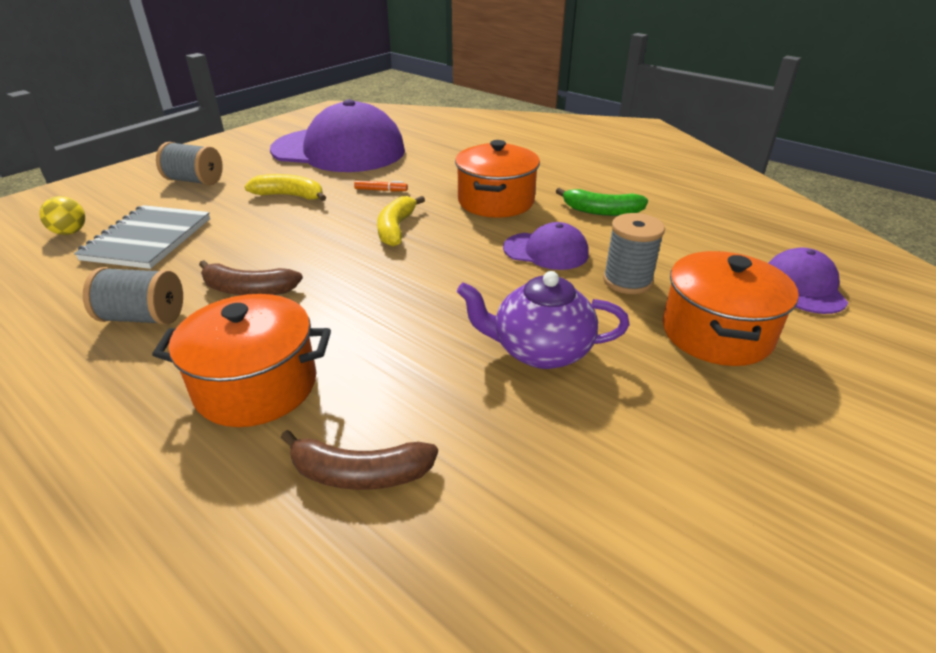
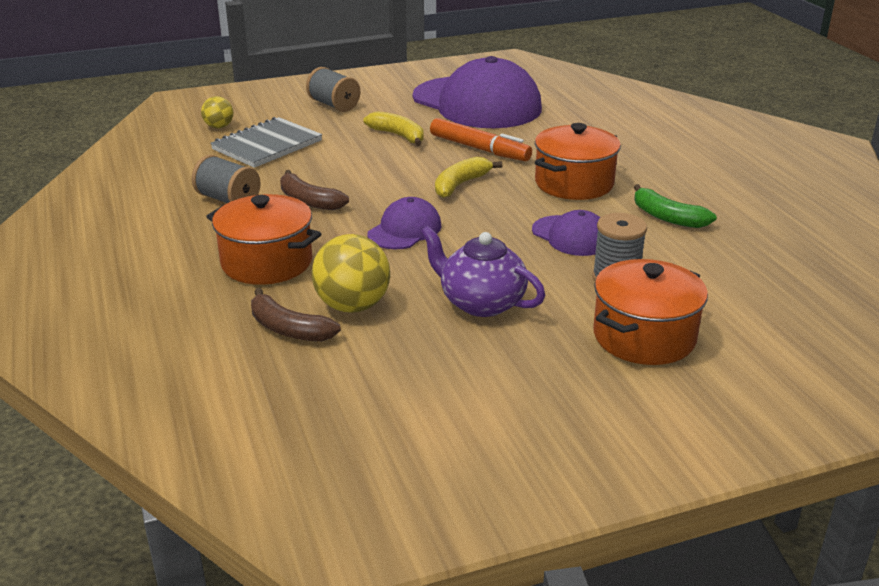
camera: 30 degrees right, 5 degrees down
orange marker [354,181,408,192] -> orange marker [430,118,532,161], size x2.17
purple cap [768,248,848,314] -> purple cap moved to [367,197,442,249]
none -> yellow ball [312,234,390,313]

